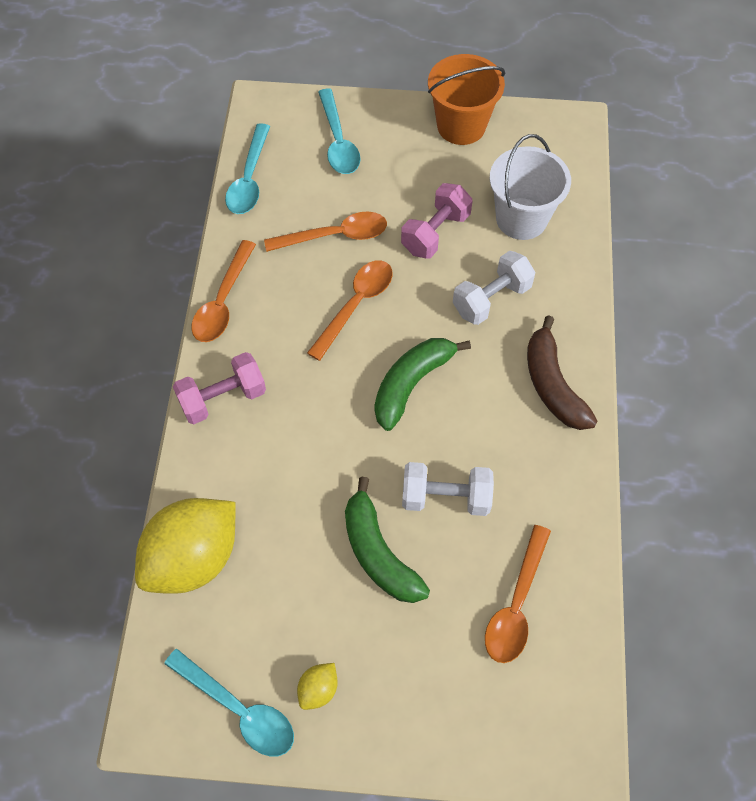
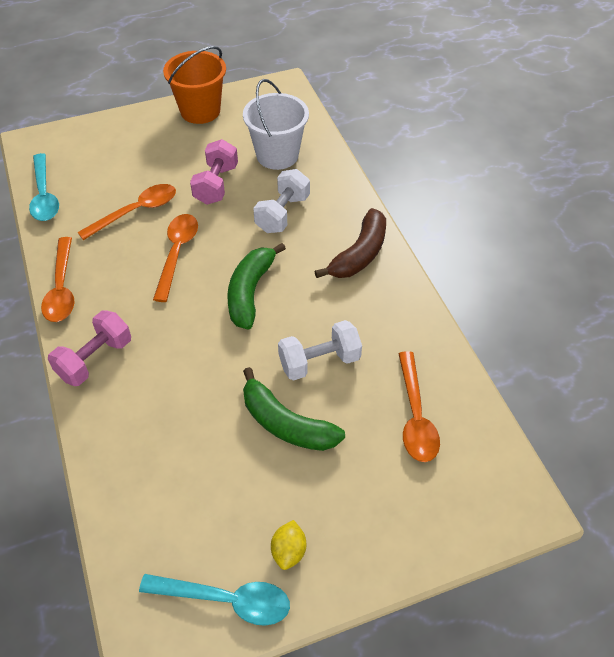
camera: 25 degrees left, 10 degrees down
yellow lemon [135,498,236,594] -> none
turquoise spoon [318,89,361,174] -> none
brown banana [527,315,598,430] -> brown banana turned 105 degrees counterclockwise [314,208,386,278]

